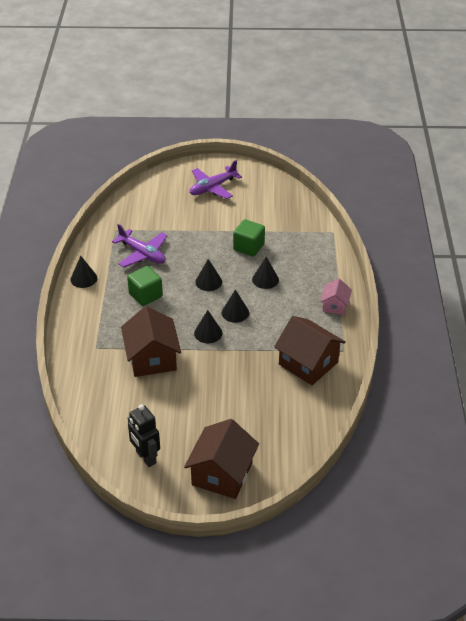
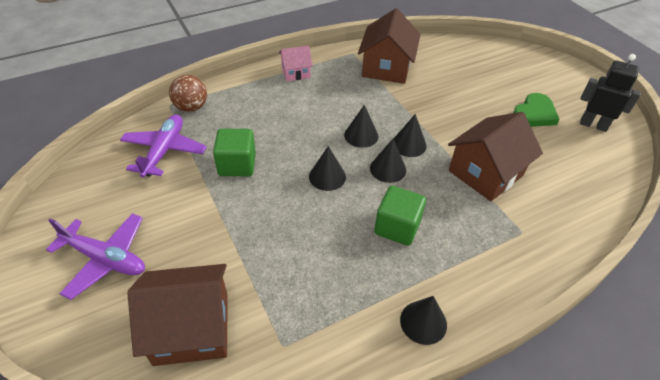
camera: 120 degrees left, 5 degrees up
purple plane [112,224,168,268] -> purple plane moved to [120,114,207,178]
black robot [128,404,160,467] -> black robot turned 90 degrees counterclockwise [580,54,641,132]
brown house [184,419,259,499] -> brown house moved to [127,264,228,366]
black cone [252,257,279,289] -> black cone moved to [370,139,406,183]
none -> brown ball [169,75,207,112]
none -> green heart [513,93,560,127]

